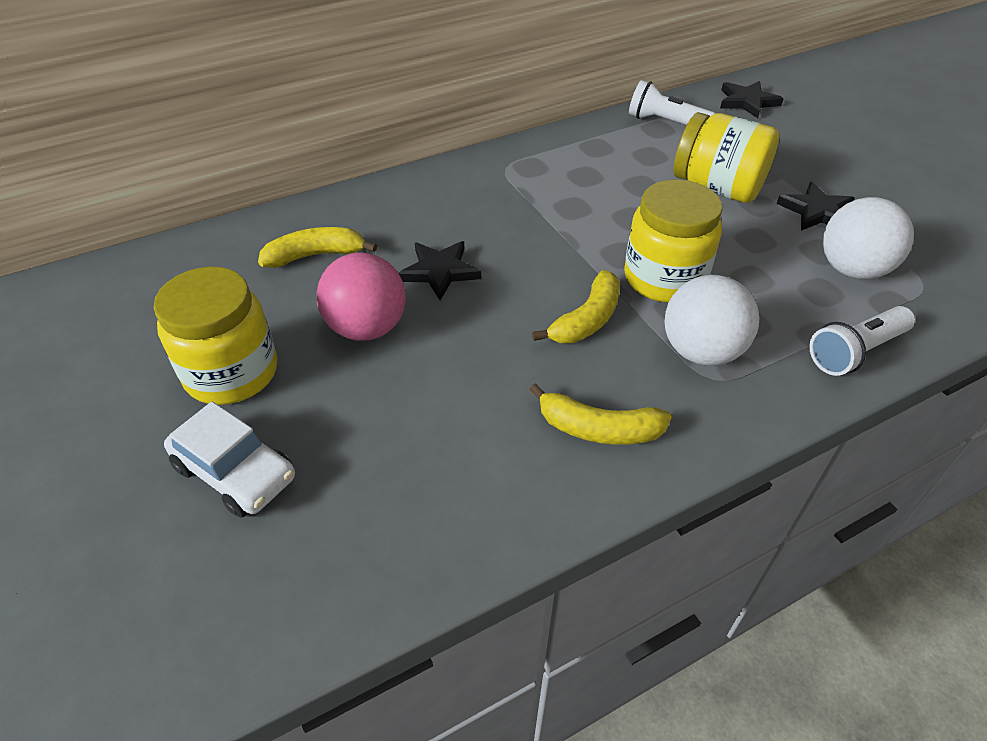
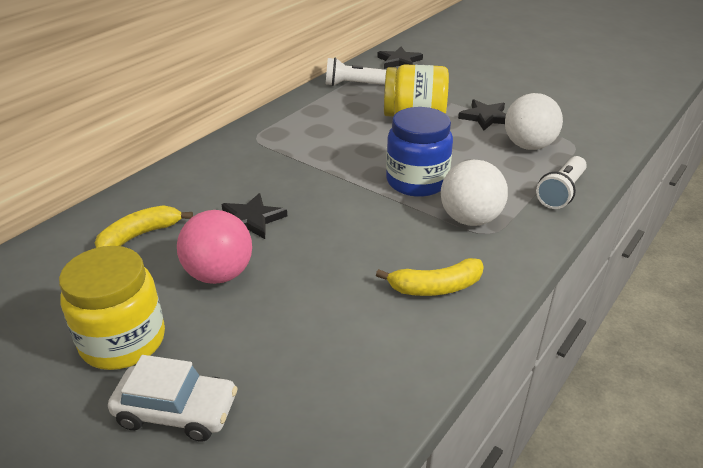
camera: 25 degrees left, 10 degrees down
yellow banana [532,270,620,343] -> none
yellow jar [624,180,723,303] -> blue jar [386,107,453,197]

